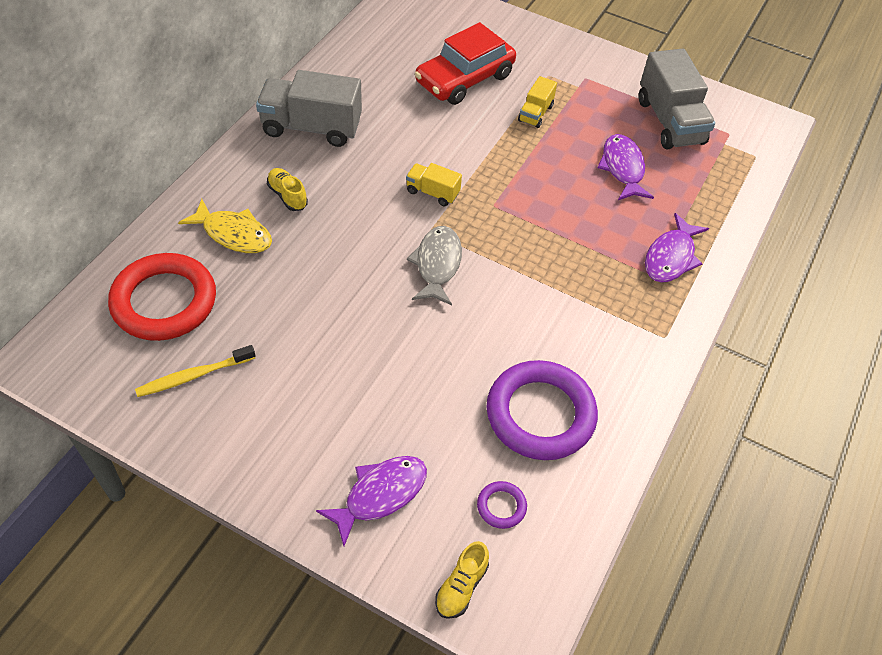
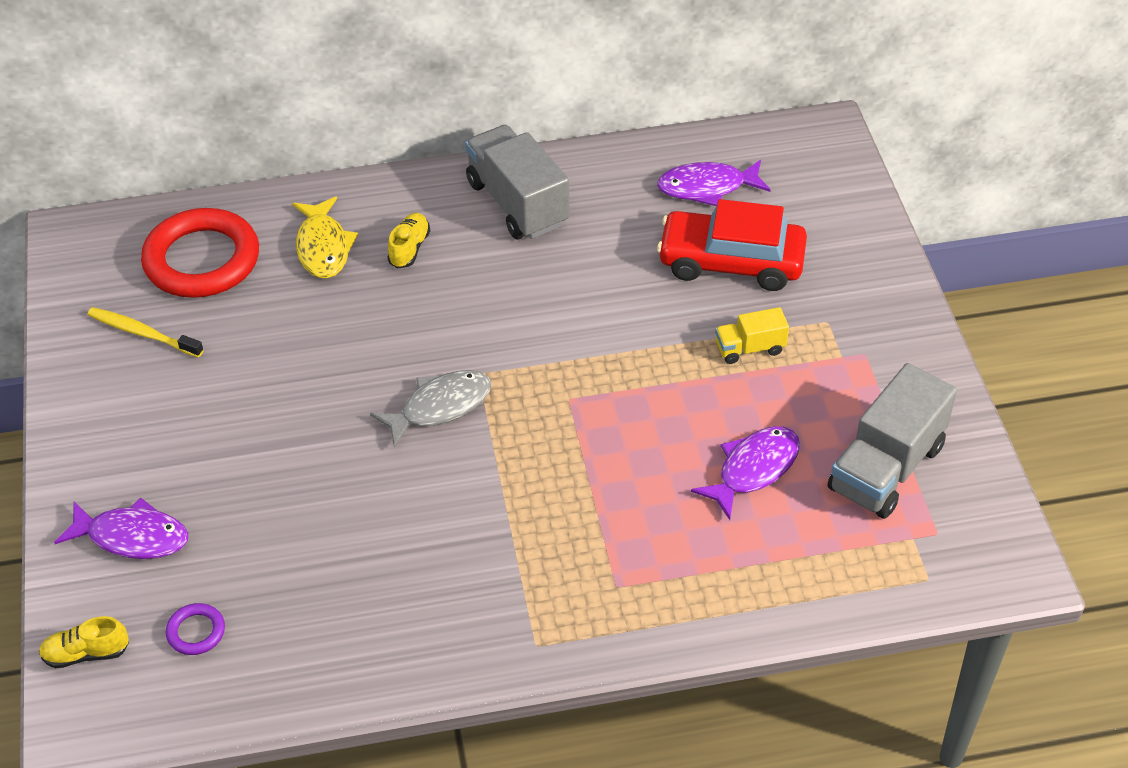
camera: 55 degrees right, 5 degrees down
yellow truck [406,163,462,206] -> none
purple ring [487,360,598,460] -> none
purple fish [645,213,709,283] -> purple fish moved to [657,160,770,206]

